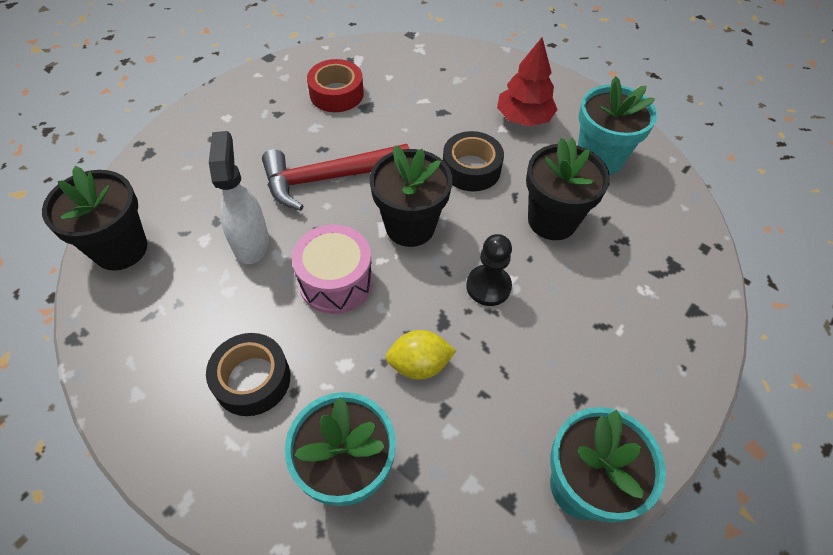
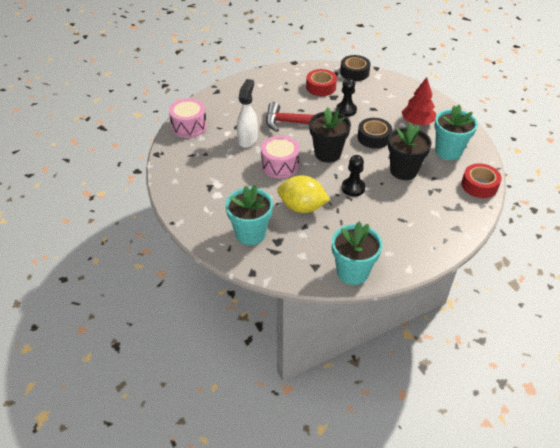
camera: 25 degrees right, 10 degrees down
black flower pot [42,166,147,271] -> pink drum [169,98,207,138]
black tape [206,333,290,416] -> black tape moved to [340,55,370,81]
yellow lemon [386,330,456,380] -> yellow lemon [277,176,330,213], size x1.54
none -> black pawn [336,78,357,117]
none -> red tape [461,163,502,198]

